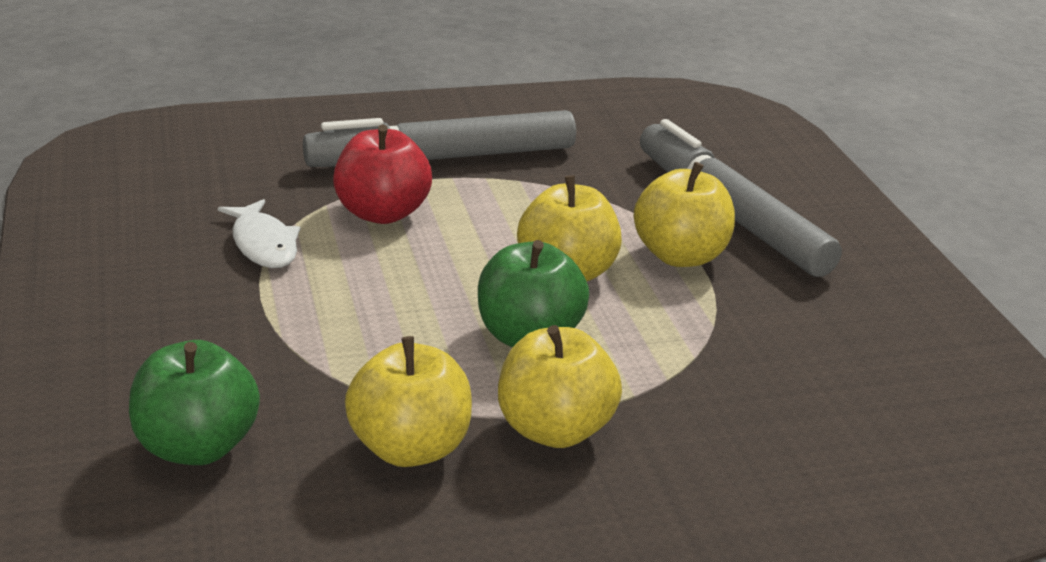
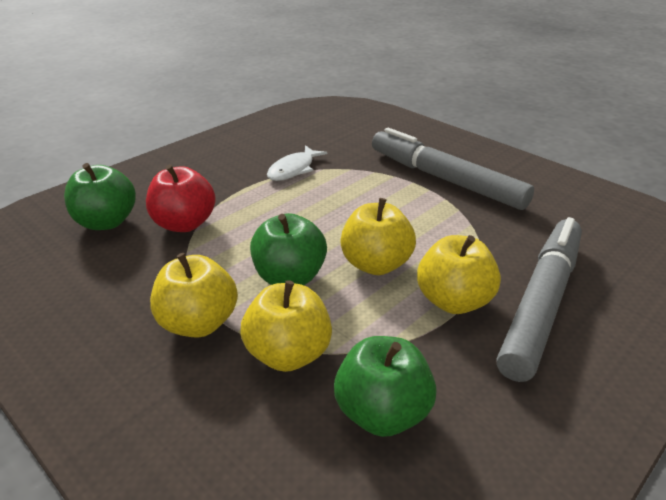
camera: 60 degrees right, 5 degrees up
red apple [333,124,432,224] -> red apple moved to [146,164,216,232]
yellow apple [345,336,472,467] -> yellow apple moved to [240,280,332,372]
none -> green apple [334,336,437,437]

